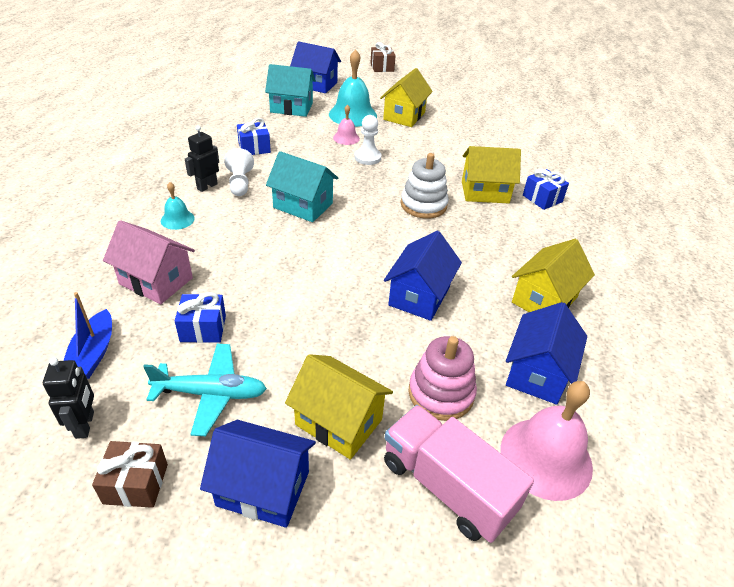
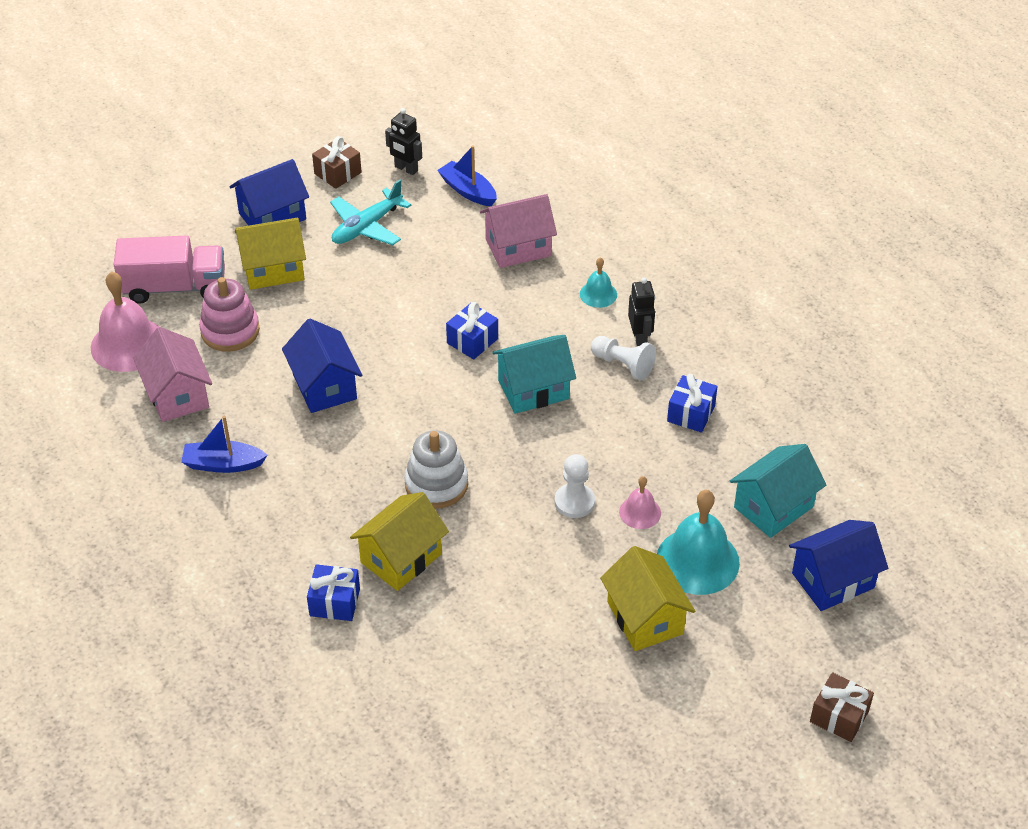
camera: 135 degrees right, 5 degrees up
blue gift [175,292,226,343] -> blue gift moved to [446,302,498,360]
blue house [506,302,587,405] -> pink house [133,327,212,422]
yellow house [512,239,595,312] -> blue boat [181,416,268,473]

